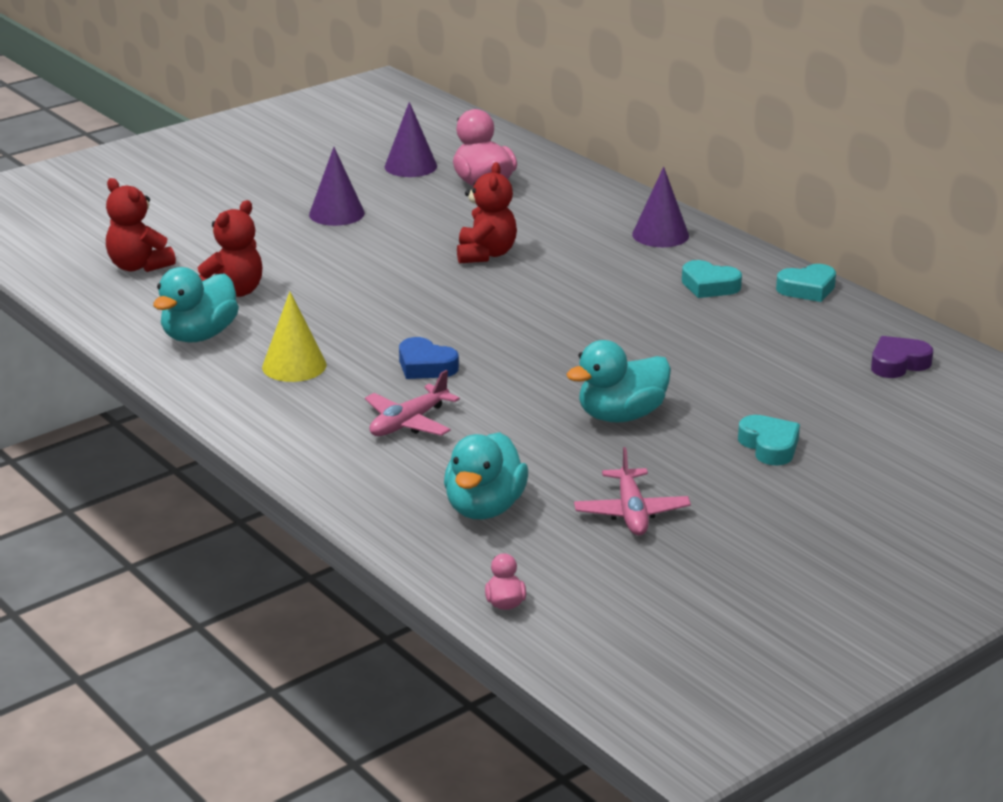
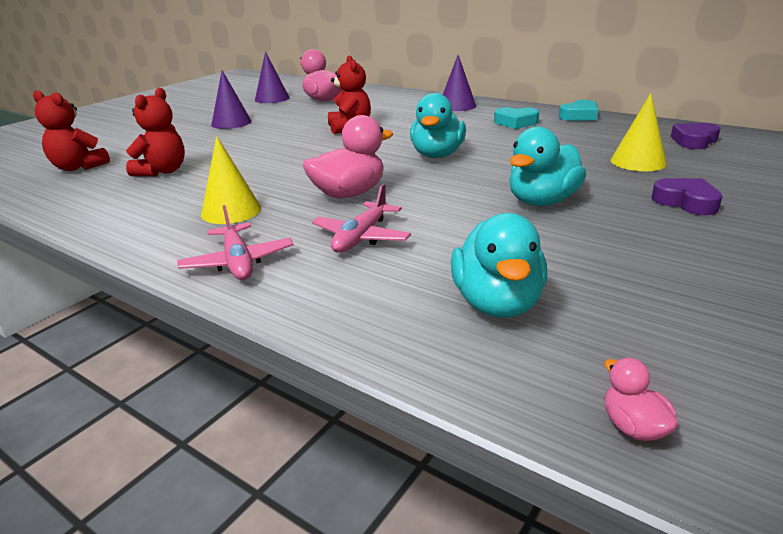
camera: 15 degrees left, 0 degrees up
turquoise duck [153,267,239,342] -> turquoise duck moved to [410,93,466,158]
blue heart [399,337,459,379] -> pink duck [303,115,393,198]
pink plane [574,447,691,536] -> pink plane moved to [177,205,294,280]
turquoise heart [738,415,800,465] -> purple heart [651,178,723,215]
none -> yellow cone [611,93,667,171]

